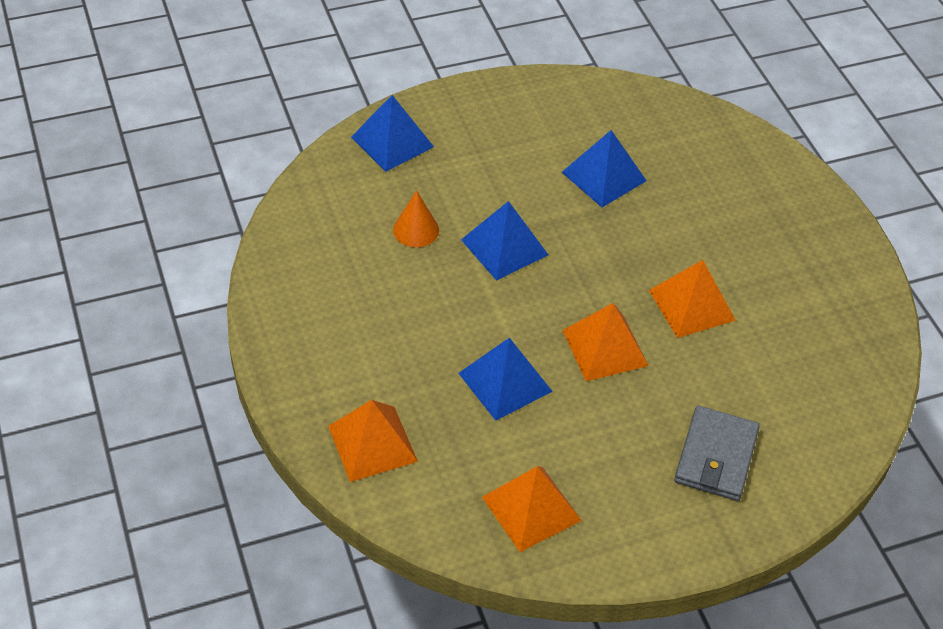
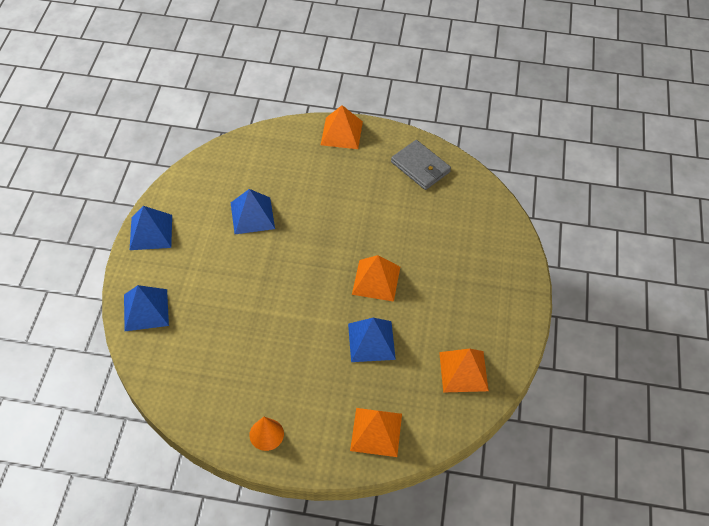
camera: 60 degrees left, 5 degrees up
orange cone [393,190,439,247] -> orange cone moved to [249,417,284,451]
blue pyramid [461,201,548,281] -> blue pyramid moved to [130,206,172,250]
orange pyramid [649,260,736,338] -> orange pyramid moved to [321,105,363,149]
grey wallet [674,406,760,501] -> grey wallet moved to [391,140,451,190]

